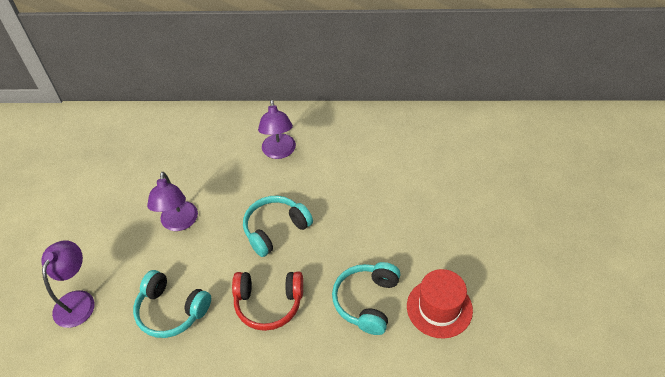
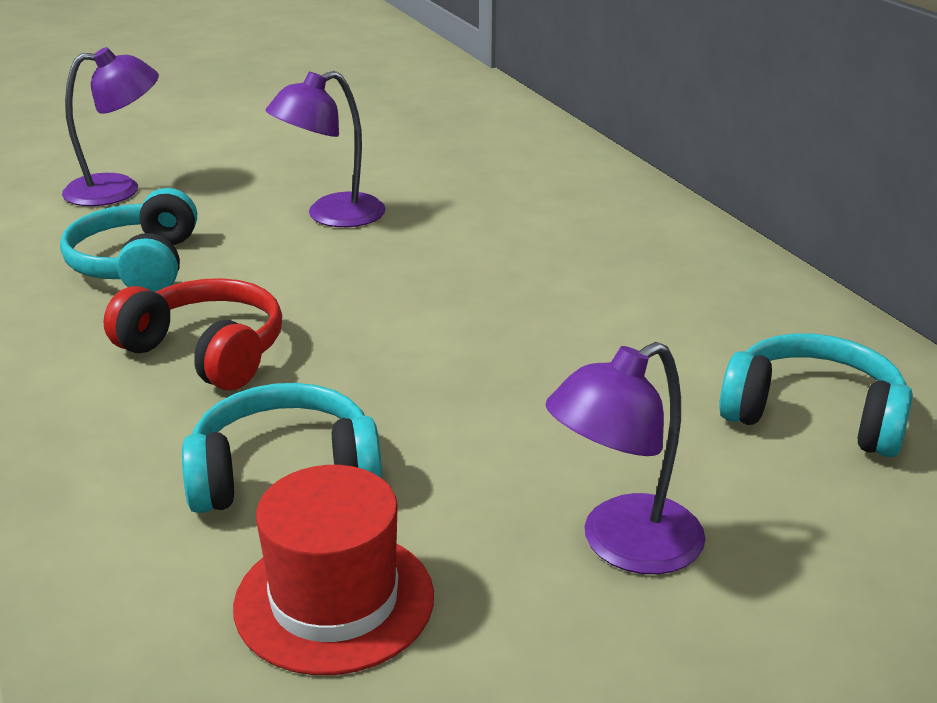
camera: 60 degrees right, 20 degrees down
red headphones [232,272,303,331] -> red headphones turned 150 degrees clockwise [104,278,282,391]
turquoise headphones [243,196,313,257] -> turquoise headphones moved to [719,333,913,457]
purple lamp [258,100,296,159] -> purple lamp moved to [546,342,706,574]

